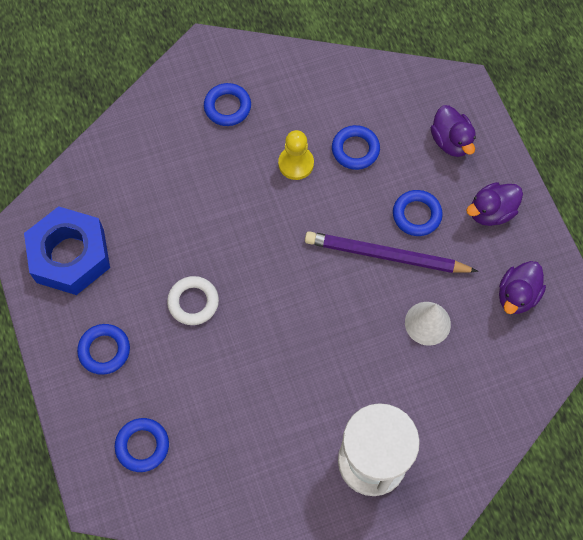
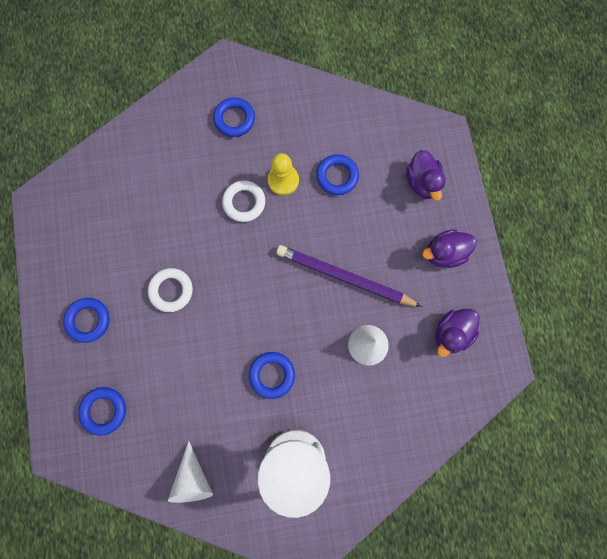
camera: 10 degrees right, 10 degrees up
blue nut [24,206,110,295] -> none
blue ring [393,190,443,236] -> blue ring moved to [249,352,295,399]
none -> white cone [168,441,213,503]
none -> white ring [222,180,265,222]

